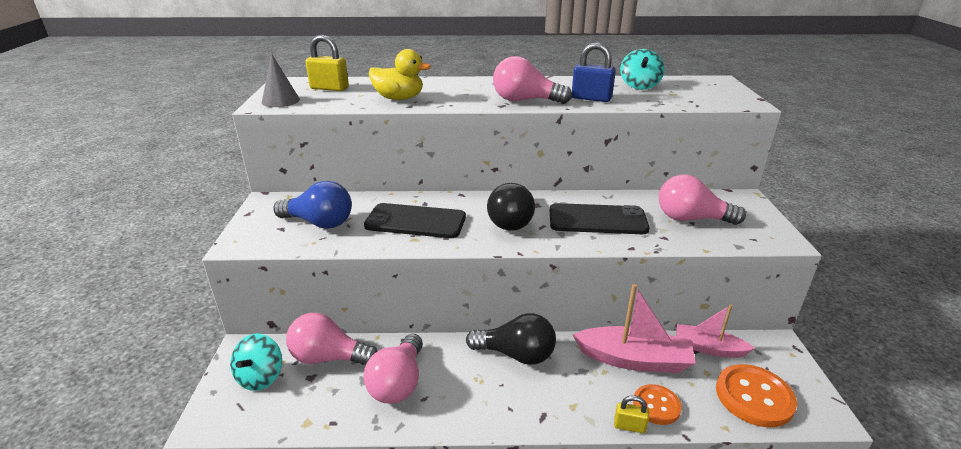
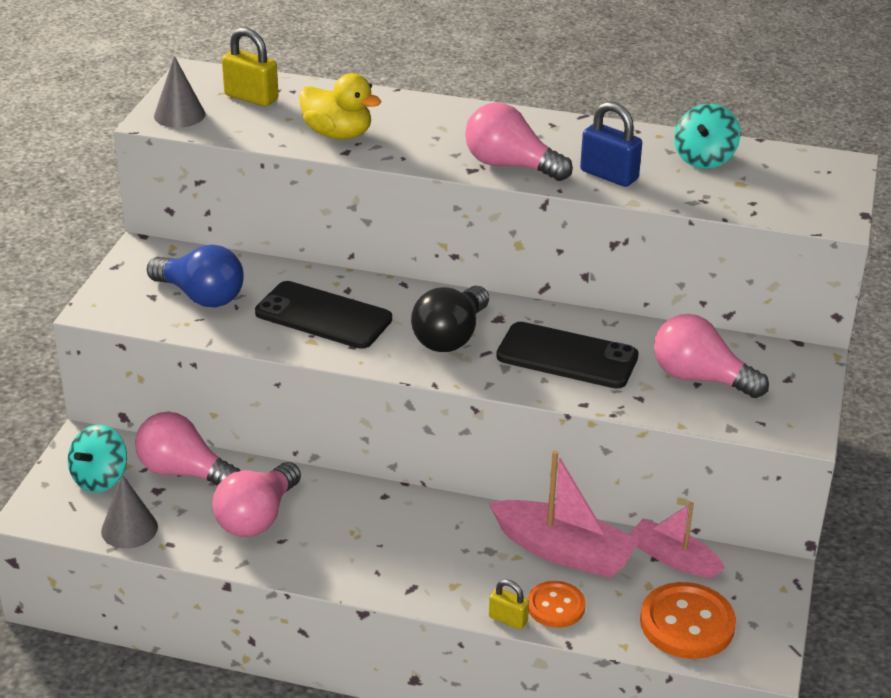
camera: 15 degrees right, 5 degrees up
black light bulb [466,313,556,365] -> none
none -> grey cone [101,475,158,549]

